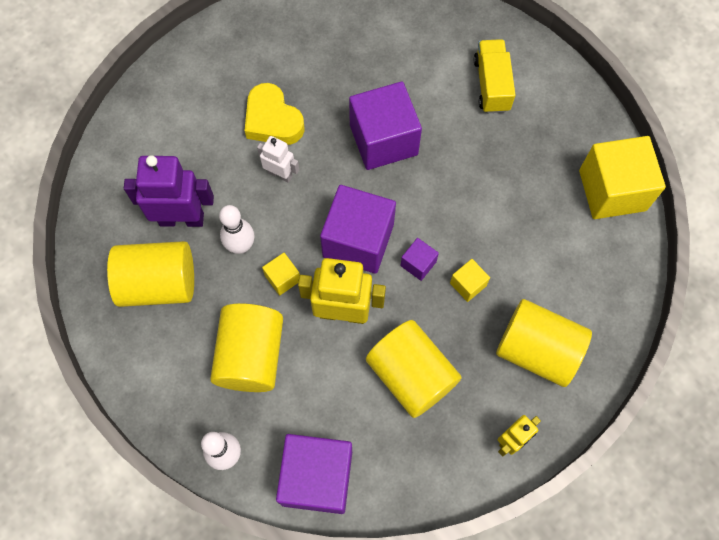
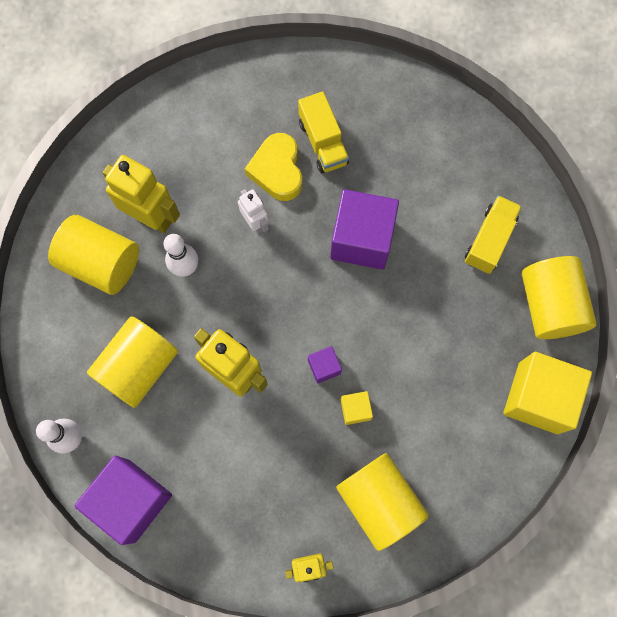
camera: 30 degrees right, 5 degrees up
purple robot [124,155,214,227] -> yellow robot [103,155,180,233]
yellow cube [262,253,300,295] -> none
purple cube [320,185,396,274] -> none
yellow cylinder [366,320,462,418] -> yellow cylinder moved to [522,256,597,339]
none -> yellow truck [298,91,349,173]

